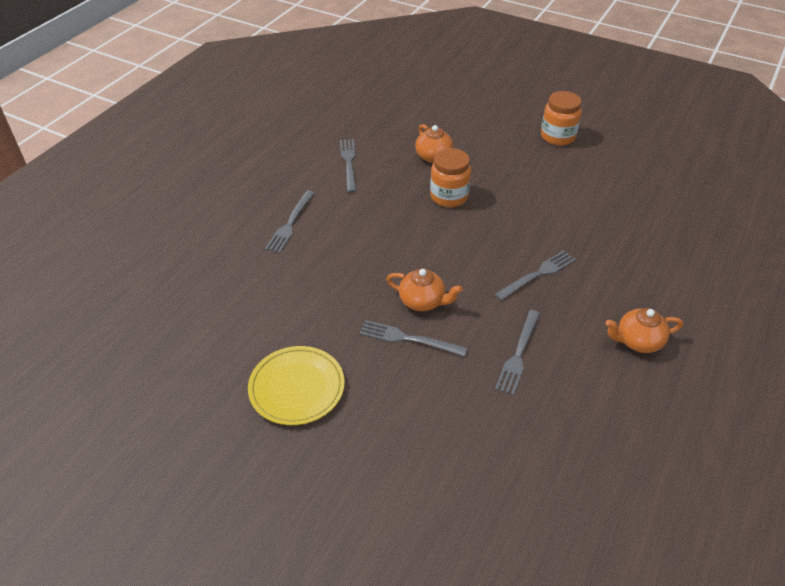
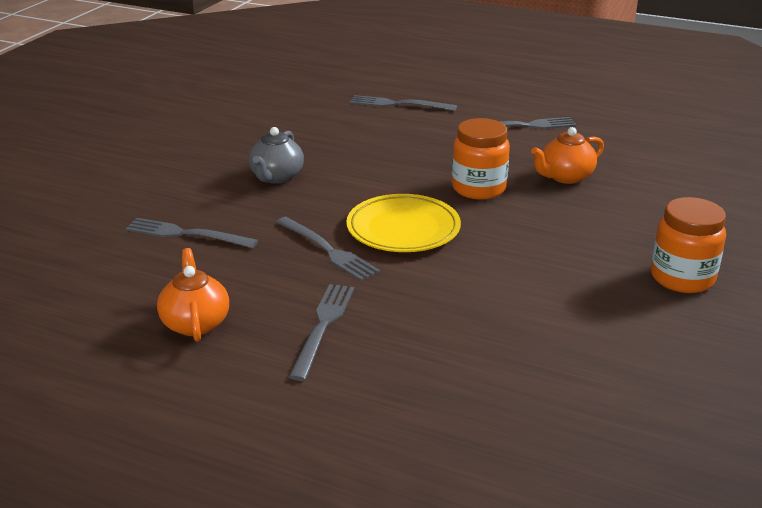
camera: 85 degrees right, 15 degrees down
yellow plate [248,346,345,425] -> yellow plate moved to [346,194,461,252]
grey fork [359,320,467,356] -> grey fork moved to [289,284,354,381]
orange teapot [386,269,463,311] -> grey teapot [248,127,304,184]

